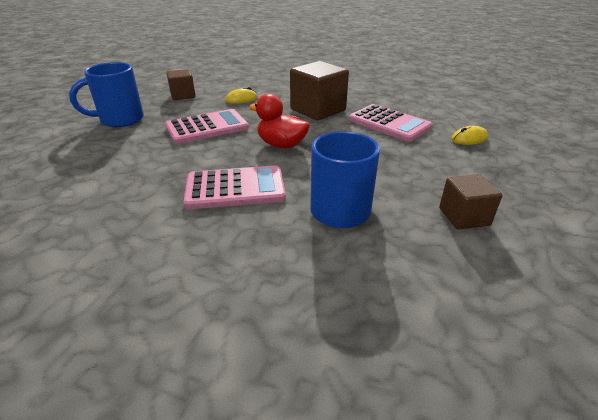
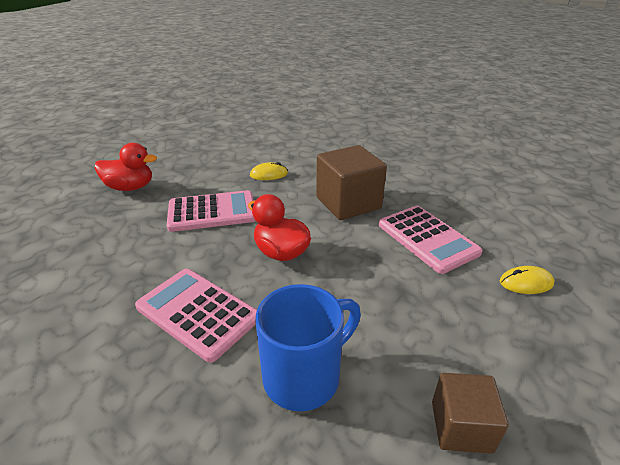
camera: 15 degrees right, 0 degrees up
blue mug [69,62,144,127] -> red duck [94,143,157,191]
brown cube [166,69,195,100] -> none
pink calculator [184,165,286,209] -> pink calculator turned 150 degrees counterclockwise [135,269,257,363]

